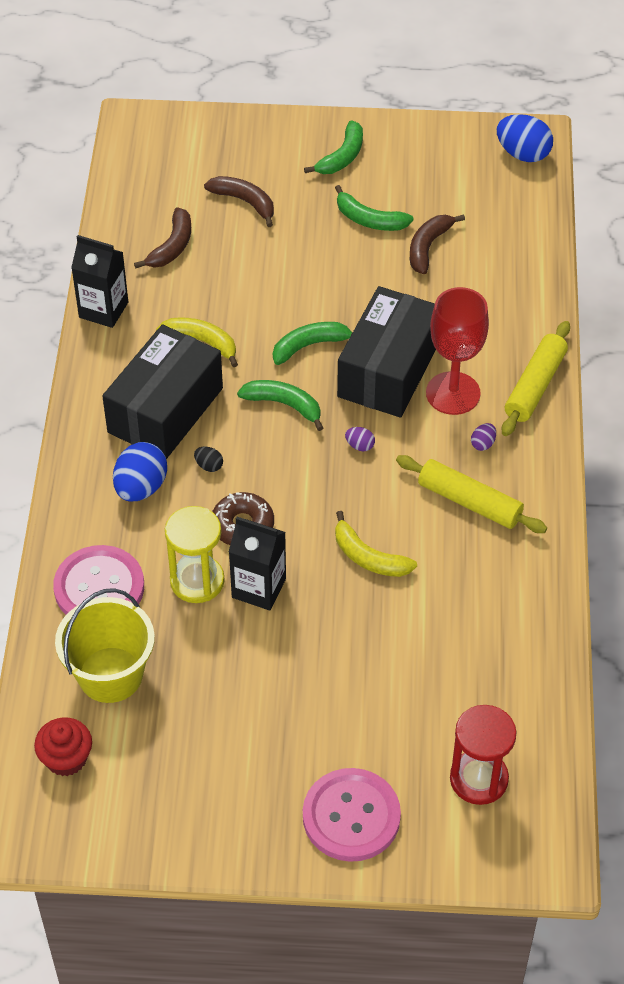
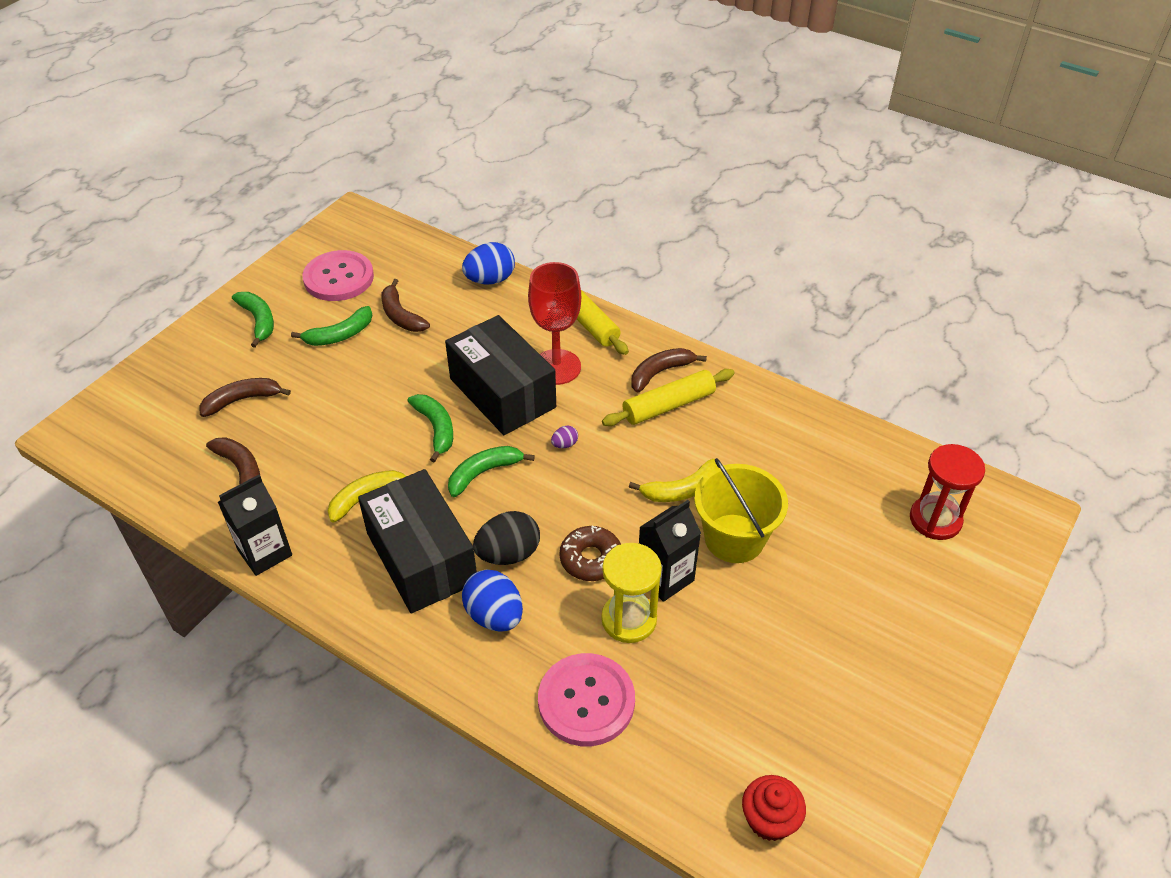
camera: 60 degrees left, 5 degrees down
yellow bucket [55,588,155,703] -> yellow bucket moved to [694,458,788,563]
black egg [194,447,223,472] -> black egg [473,511,540,565], size x2.15
green banana [273,322,352,365] -> green banana turned 150 degrees clockwise [408,394,453,462]
pink button [303,768,401,862] -> pink button moved to [302,250,374,301]
purple egg [471,423,496,451] -> none
blue egg [497,114,553,162] -> blue egg moved to [462,242,515,285]
none -> brown banana [631,348,707,392]

